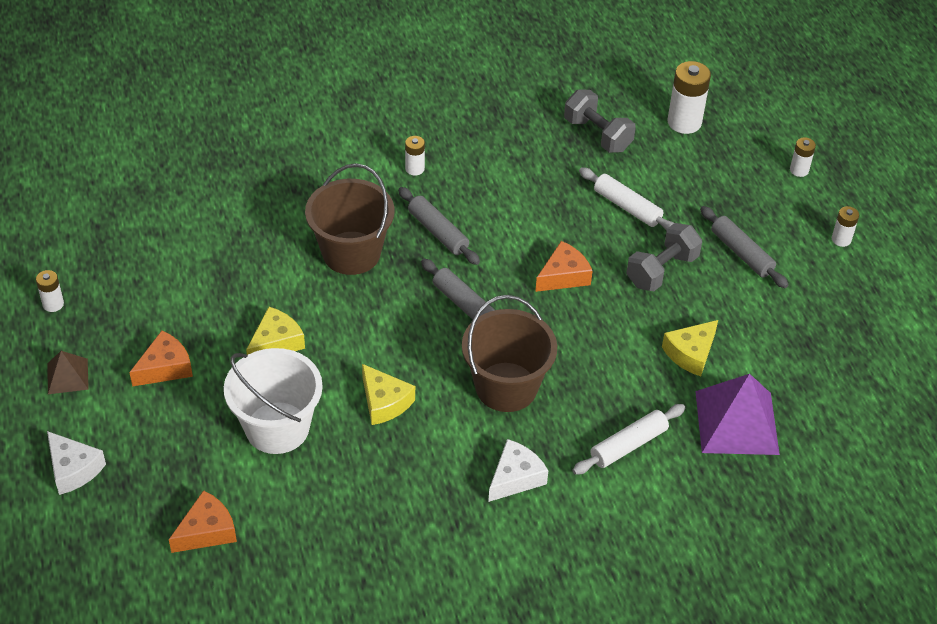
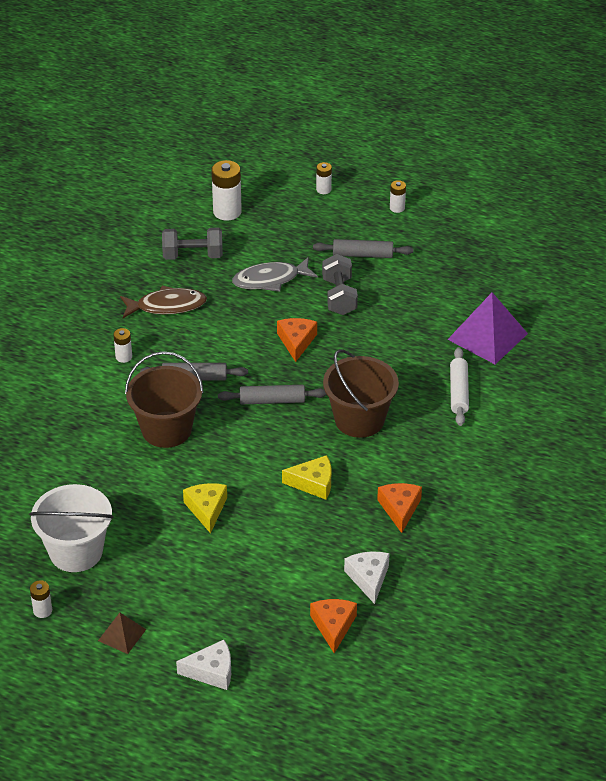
camera: 50 degrees left, 5 degrees down
orange cheese [129,331,193,387] -> orange cheese moved to [377,483,422,533]
white bucket [224,348,323,454] -> white bucket moved to [29,484,113,572]
white cheese [488,439,548,502] -> white cheese moved to [344,552,390,604]
white rolling pin [579,167,674,231] -> grey fish [232,257,318,292]
yellow cheese [662,320,718,376] -> none
none -> brown fish [120,286,207,318]

